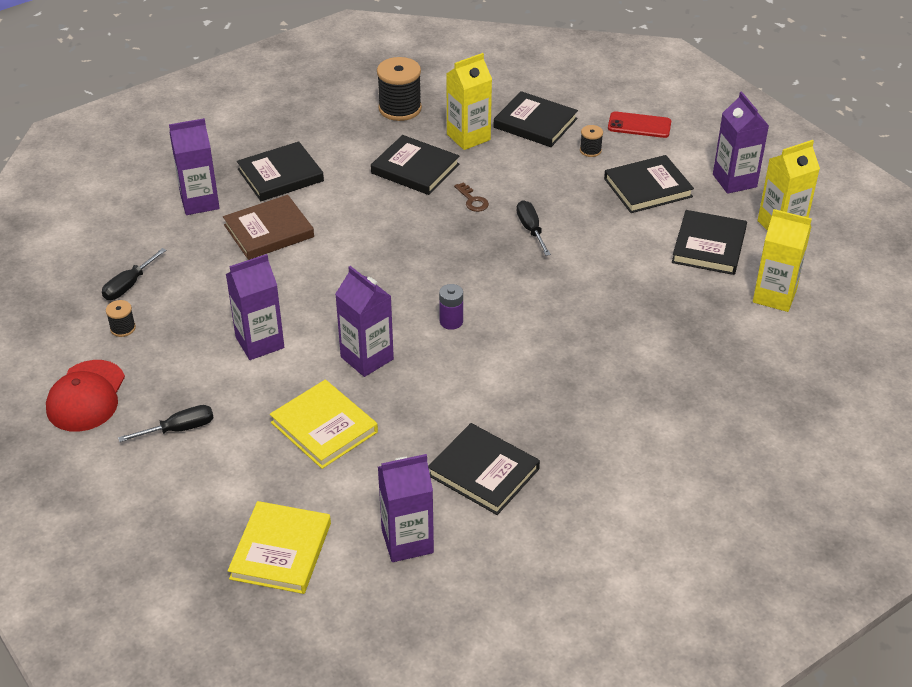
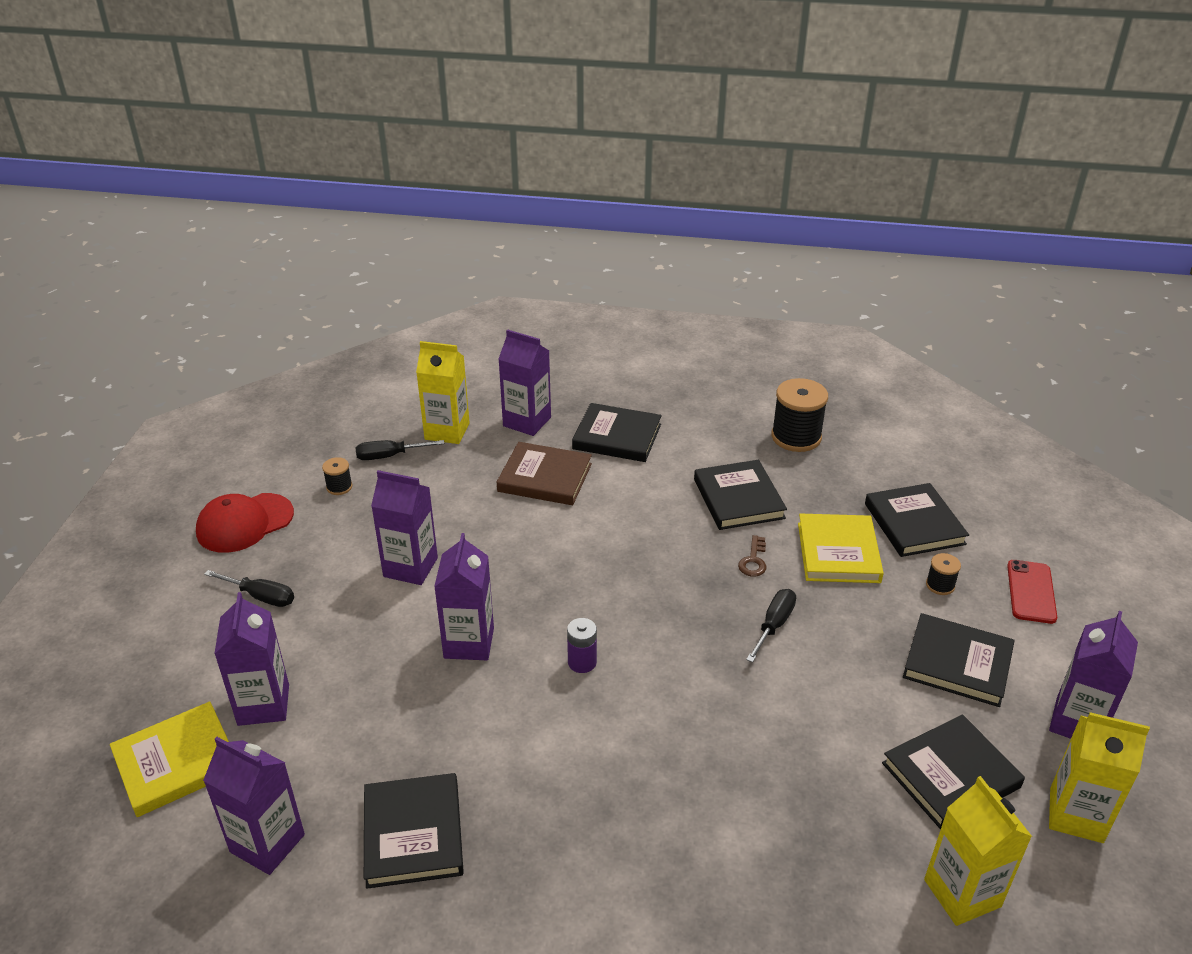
camera: 45 degrees right, 5 degrees down
yellow book [270,380,378,469] -> yellow book moved to [798,514,884,583]
yellow carton [446,53,492,150] -> yellow carton moved to [416,341,470,444]
red phone [608,111,671,138] -> red phone turned 45 degrees clockwise [1007,560,1057,624]
none -> purple carton [214,592,289,726]

